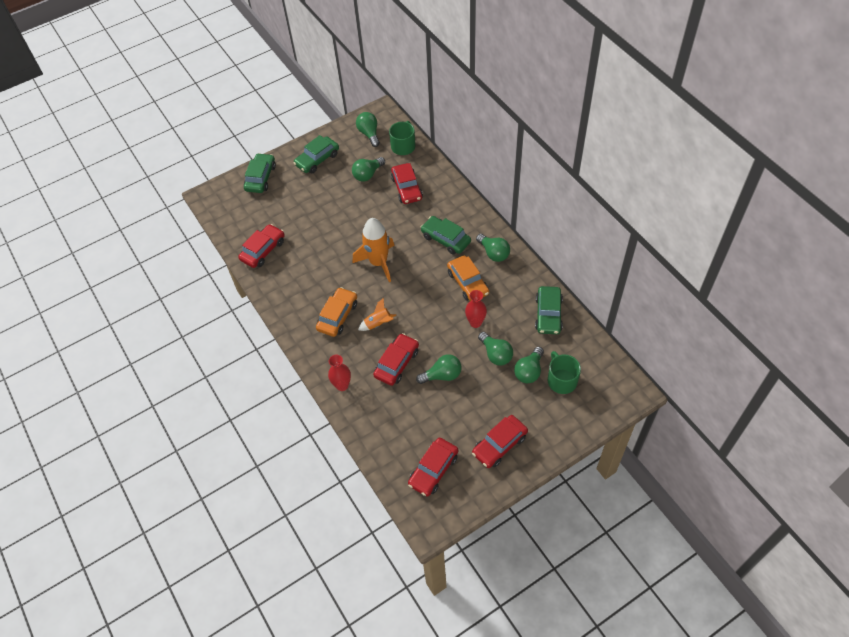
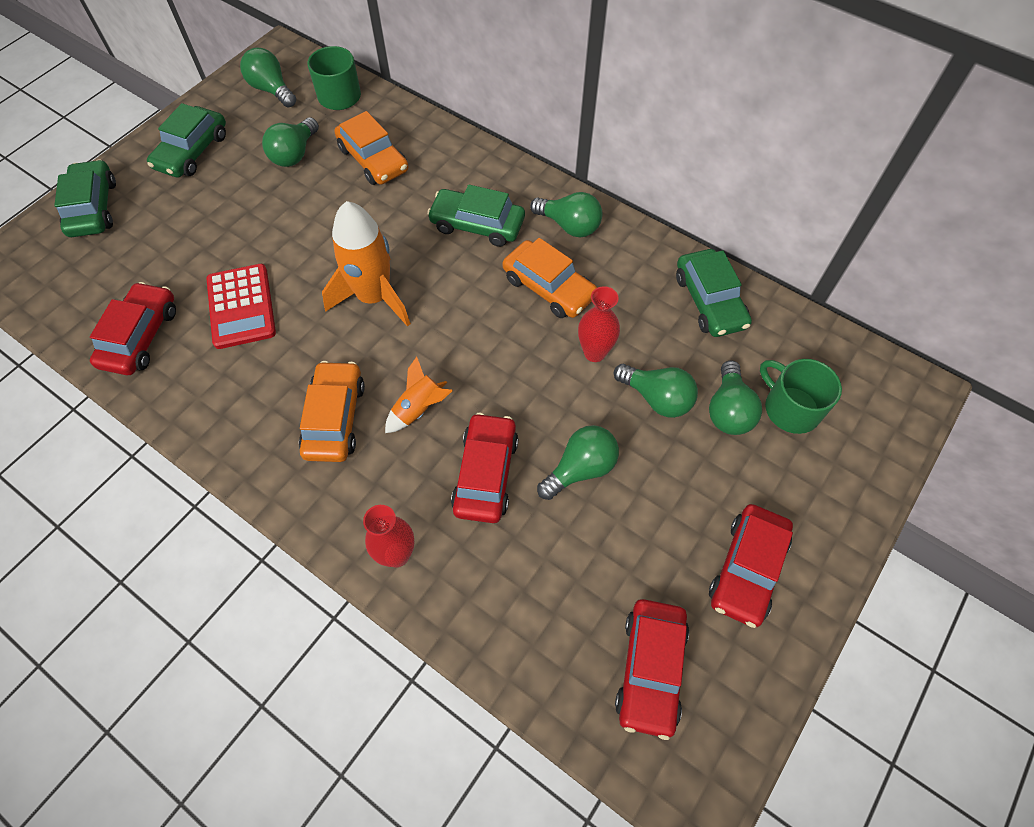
camera: 25 degrees left, 5 degrees up
red car [391,163,423,204] -> orange car [334,111,408,185]
none -> red calculator [207,264,276,349]

